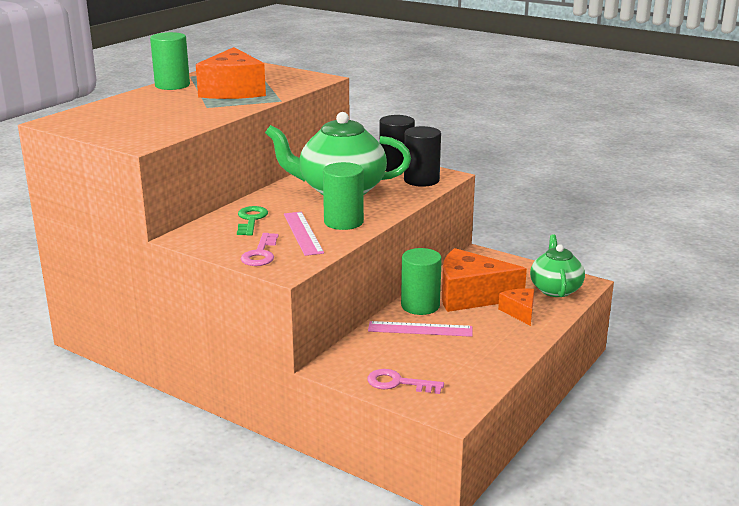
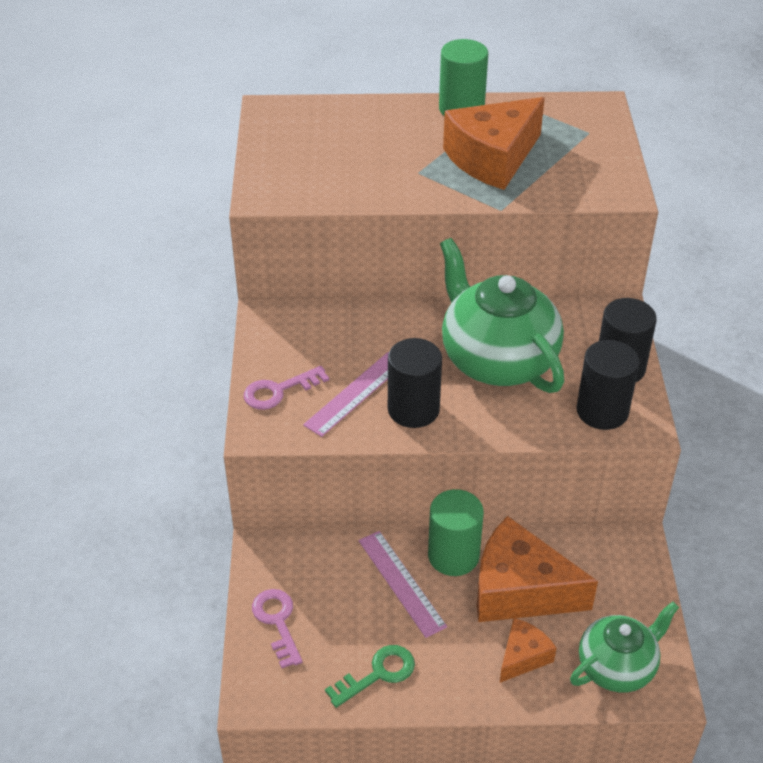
camera: 55 degrees right, 20 degrees up
green key [237,206,268,236] -> green key moved to [325,645,415,708]
green cylinder [323,162,364,230] -> black cylinder [388,338,442,428]
orange cheese [442,248,527,312] -> orange cheese turned 45 degrees counterclockwise [477,516,598,622]

